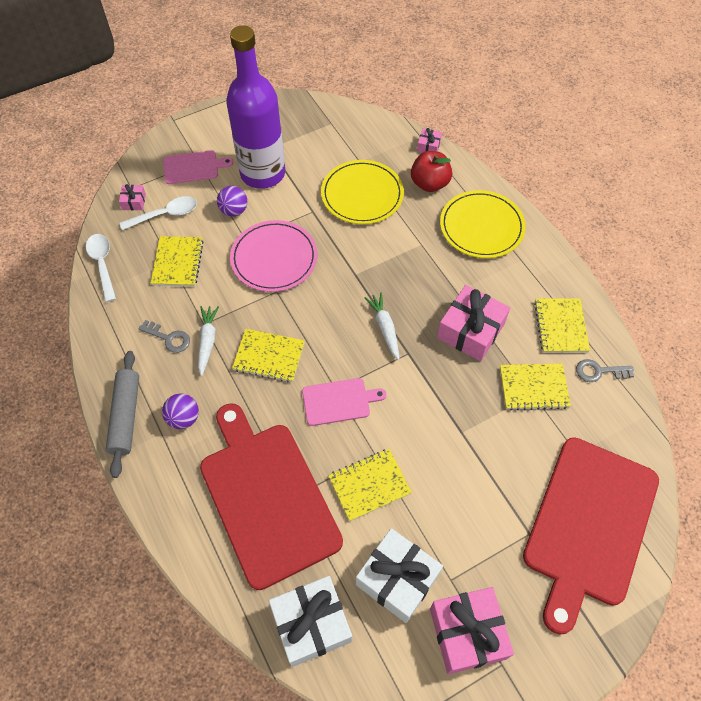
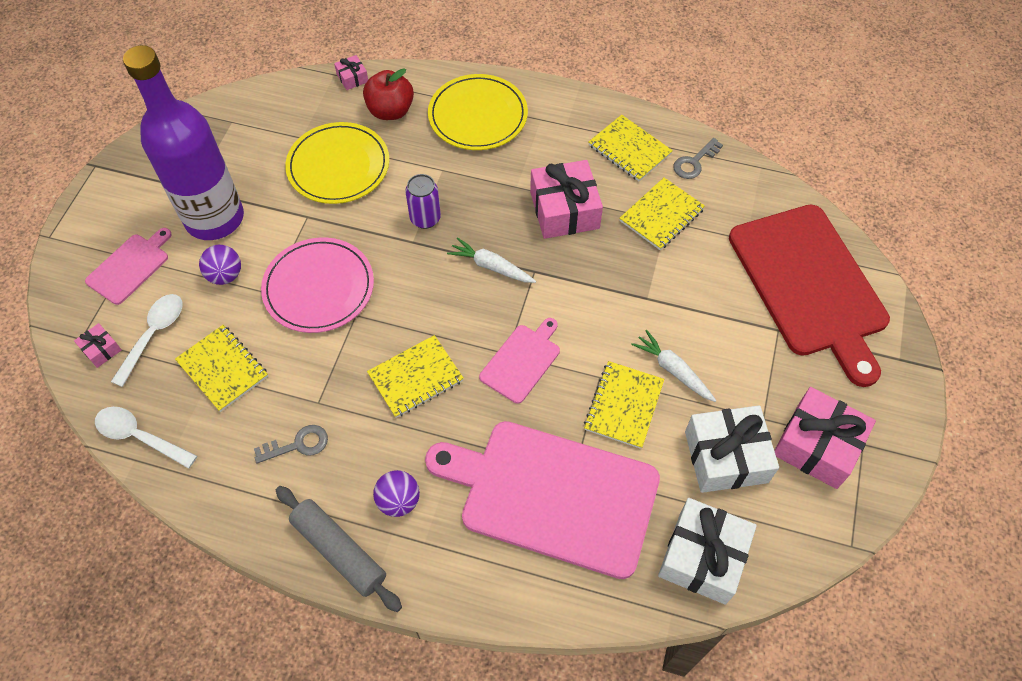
camera: 45 degrees left, 0 degrees up
white carrot [198,306,219,376] -> white carrot moved to [631,330,717,402]
red cutting board [200,403,343,590] -> pink cutting board [425,421,660,579]
none -> purple can [405,174,441,229]

